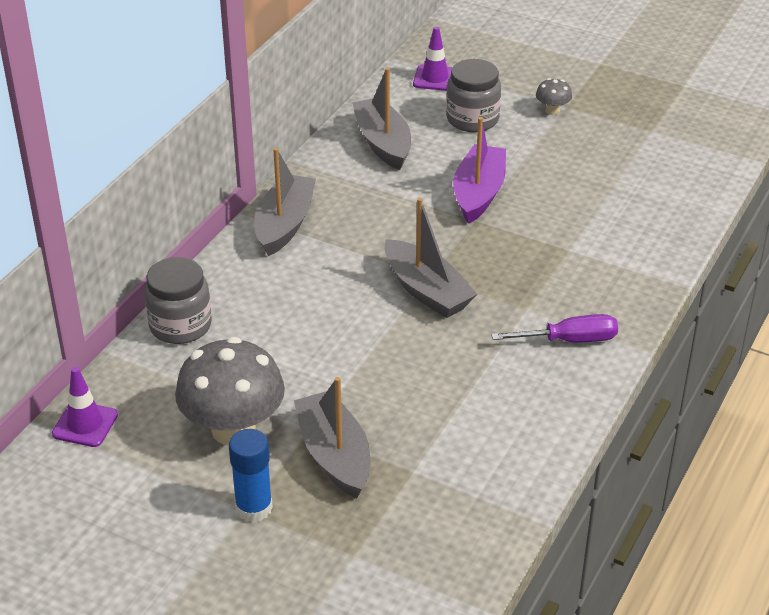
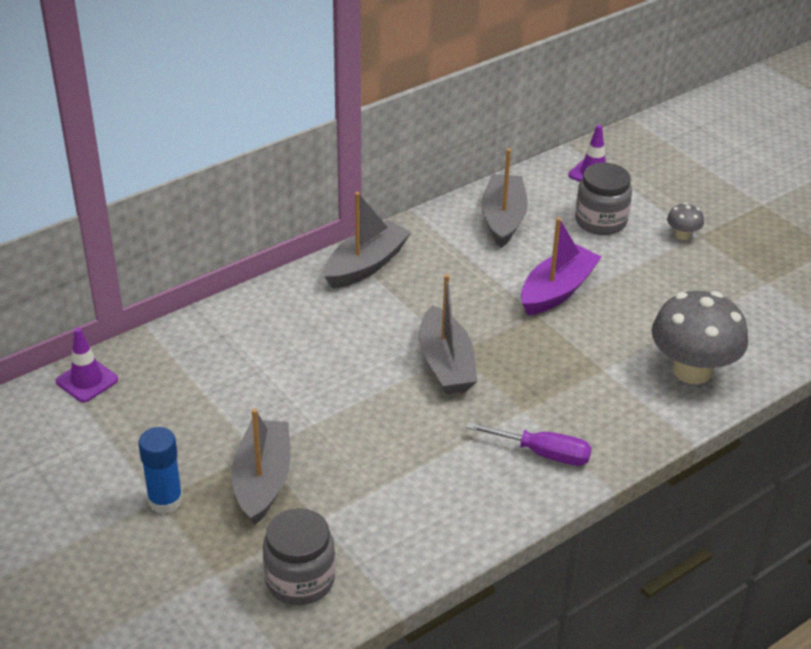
camera: 25 degrees right, 0 degrees up
grey jar [144,257,212,344] -> grey jar moved to [263,508,335,605]
grey mushroom [175,337,285,445] -> grey mushroom moved to [652,291,748,384]

